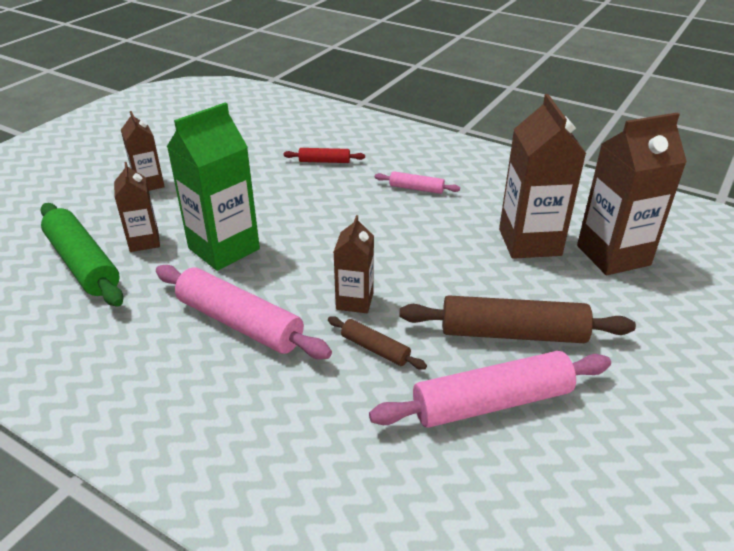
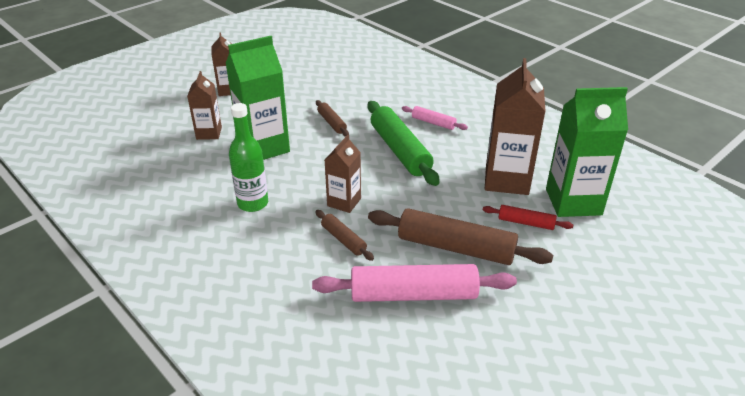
camera: 15 degrees right, 0 degrees up
green rolling pin [40,203,124,307] -> green rolling pin moved to [368,101,439,186]
pink rolling pin [156,265,332,359] -> green bottle [229,103,268,212]
red rolling pin [283,148,365,163] -> red rolling pin moved to [483,205,573,230]
brown carton [577,113,687,275] -> green carton [546,87,628,217]
none -> brown rolling pin [316,100,349,137]

